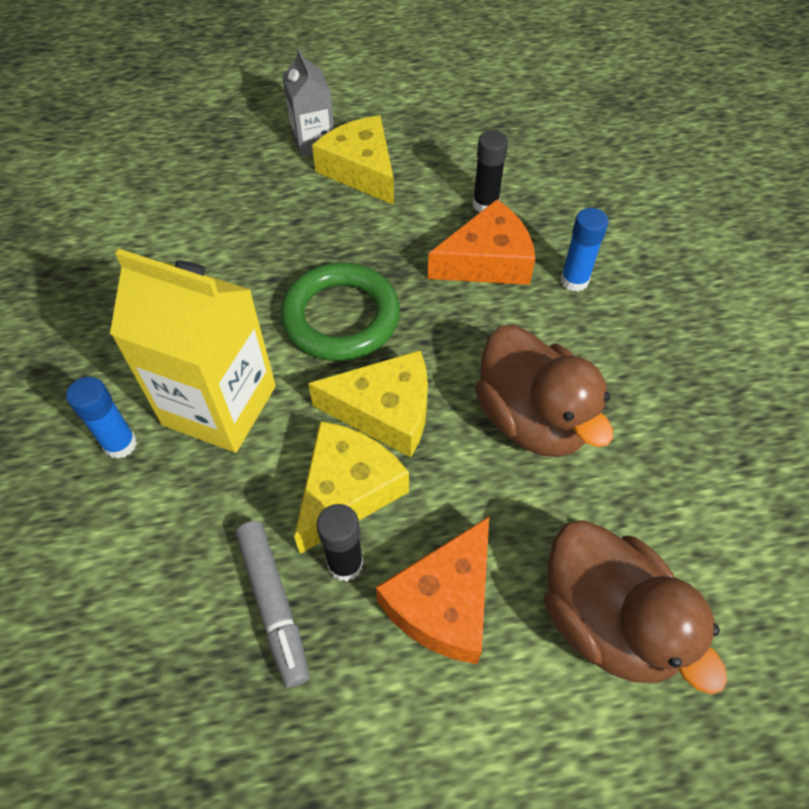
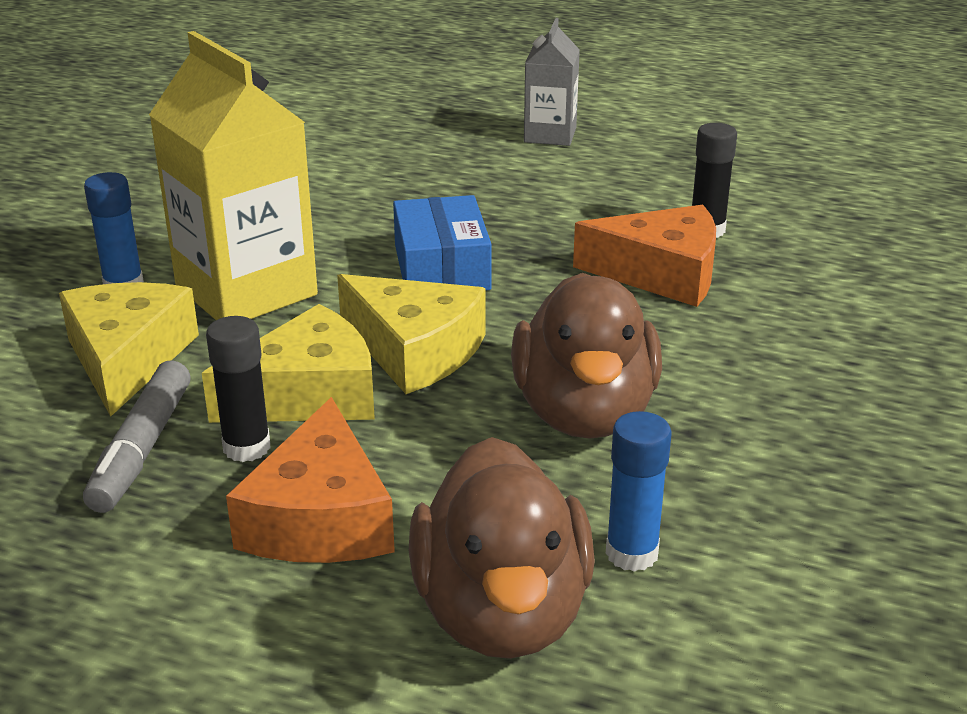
camera: 30 degrees right, 25 degrees down
green ring [280,263,400,361] -> blue box [393,195,492,291]
yellow cheese [312,115,394,205] -> yellow cheese moved to [59,282,199,417]
orange cheese [376,517,489,664] -> orange cheese turned 60 degrees counterclockwise [226,397,395,563]
blue glue stick [560,208,609,292] -> blue glue stick moved to [606,411,671,572]

